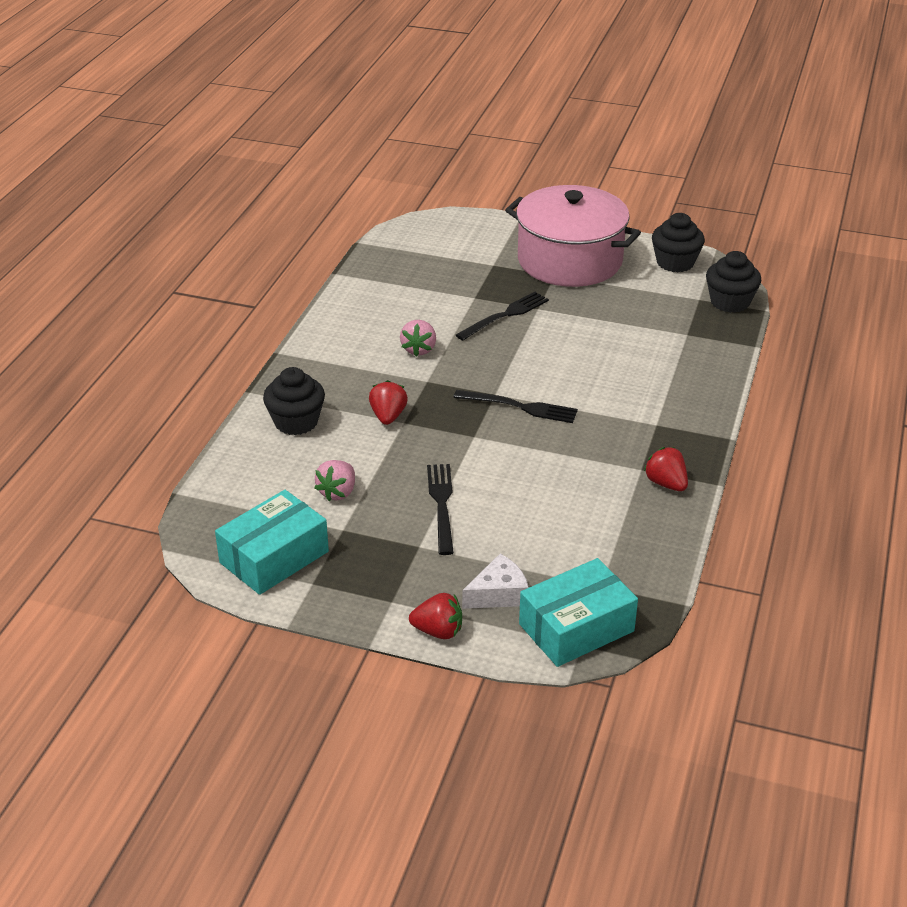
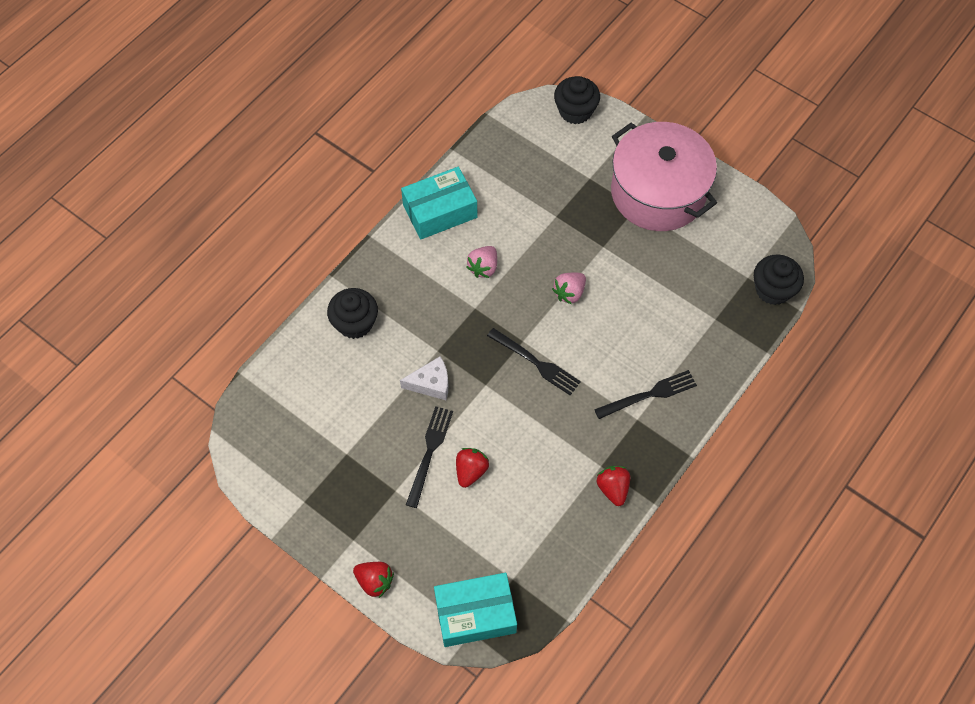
camera: 20 degrees right, 25 degrees up
turquoise box [215,490,329,595] -> turquoise box moved to [401,167,477,239]
pink strawberry [314,460,355,501] -> pink strawberry moved to [552,272,586,305]
red strawberry [369,380,408,425] -> red strawberry moved to [456,448,489,488]
black fork [456,292,549,341] -> black fork moved to [594,370,697,419]
white cheese [462,554,529,609] -> white cheese moved to [400,356,448,400]
black cupcake [652,213,705,272] -> black cupcake moved to [554,76,600,124]

